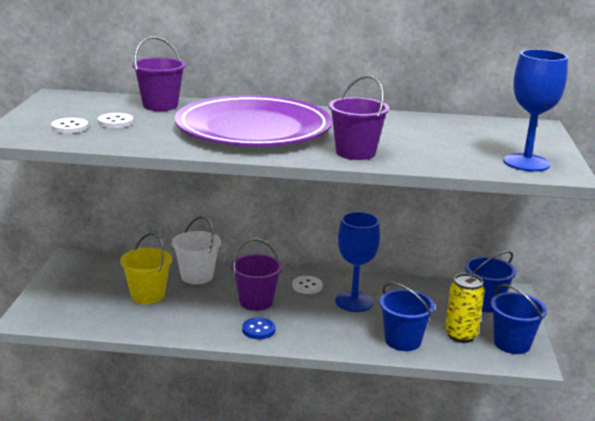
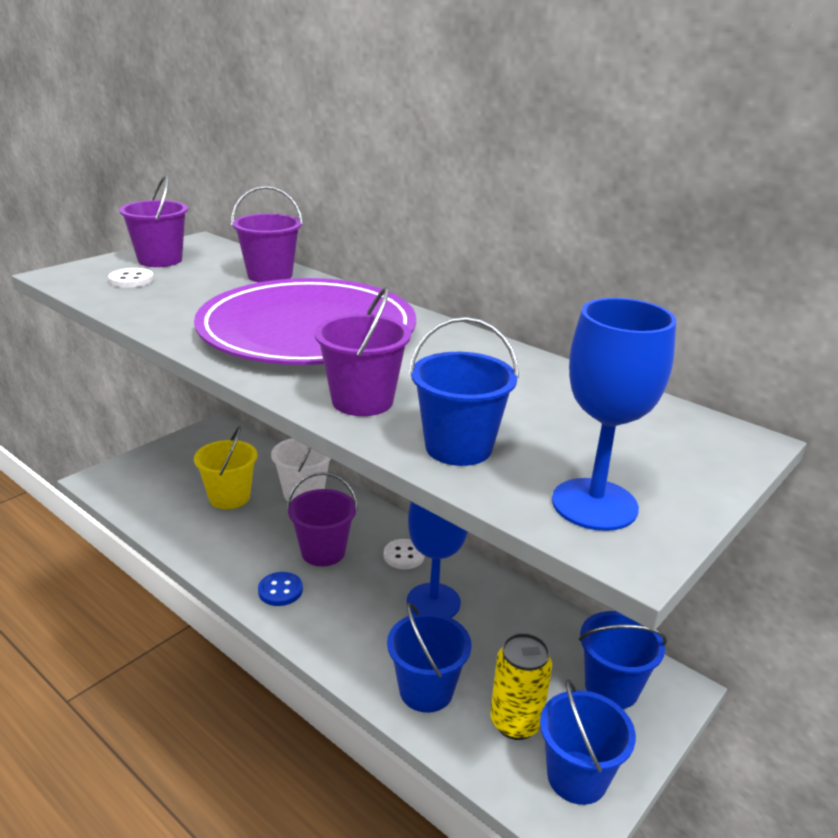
camera: 35 degrees right, 5 degrees up
white button [98,113,133,128] -> none
none -> purple bucket [119,175,188,267]
none -> blue bucket [409,317,519,466]

